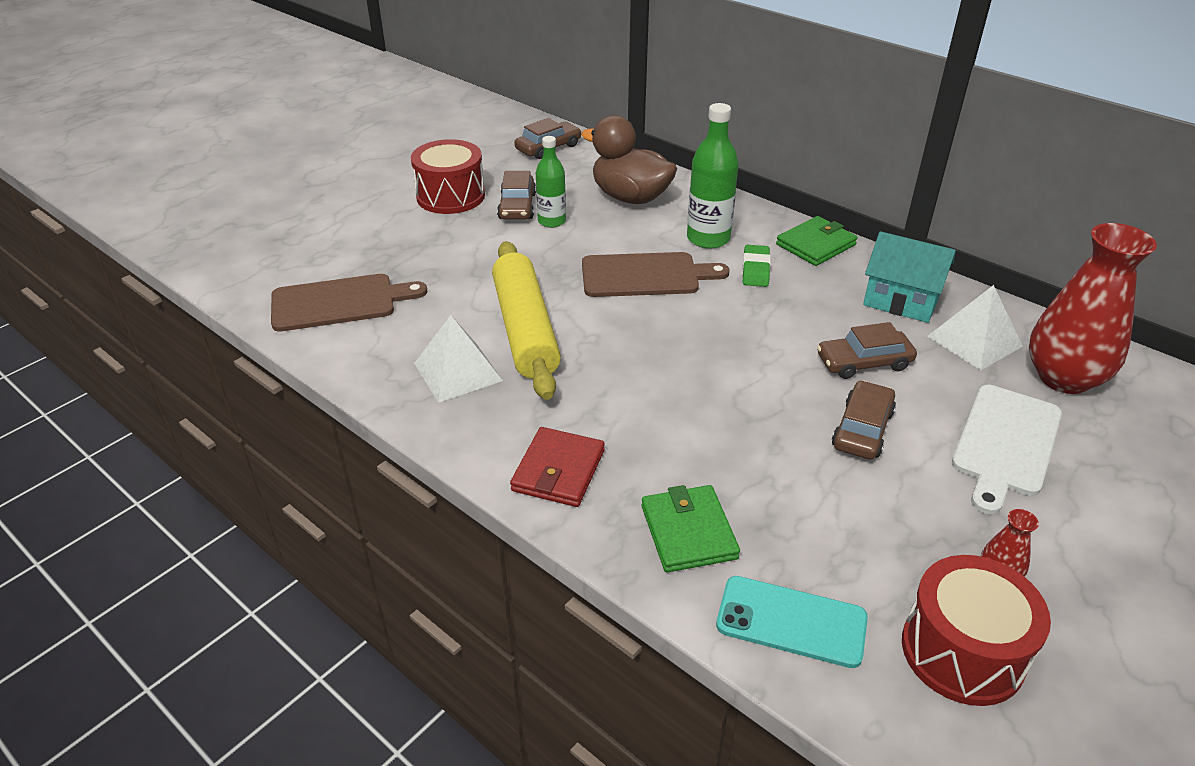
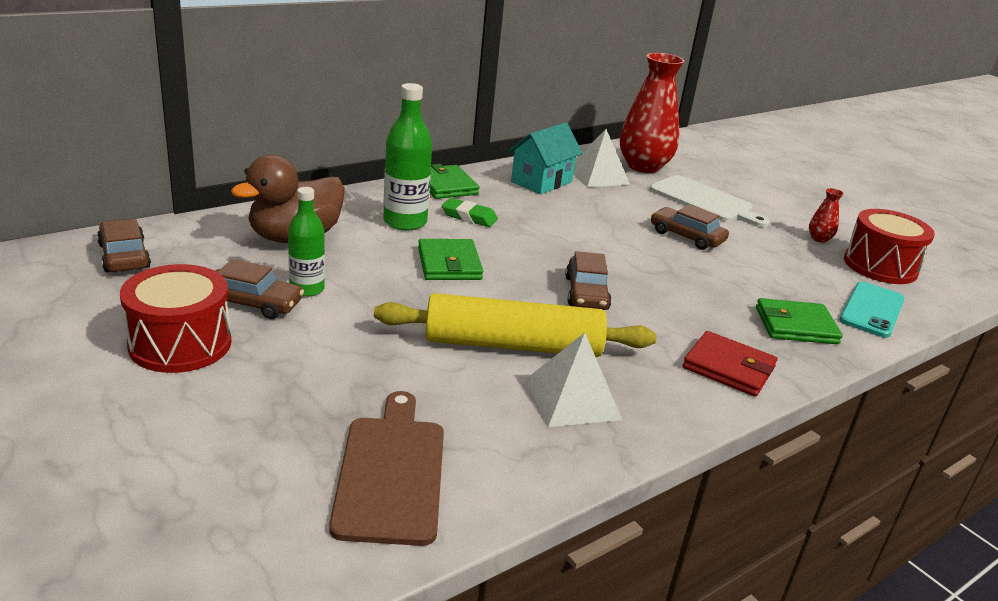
camera: 80 degrees left, 10 degrees down
brown cutting board [582,252,730,297] -> green wallet [418,239,483,280]
brown car [817,322,917,379] -> brown car moved to [565,251,612,310]

